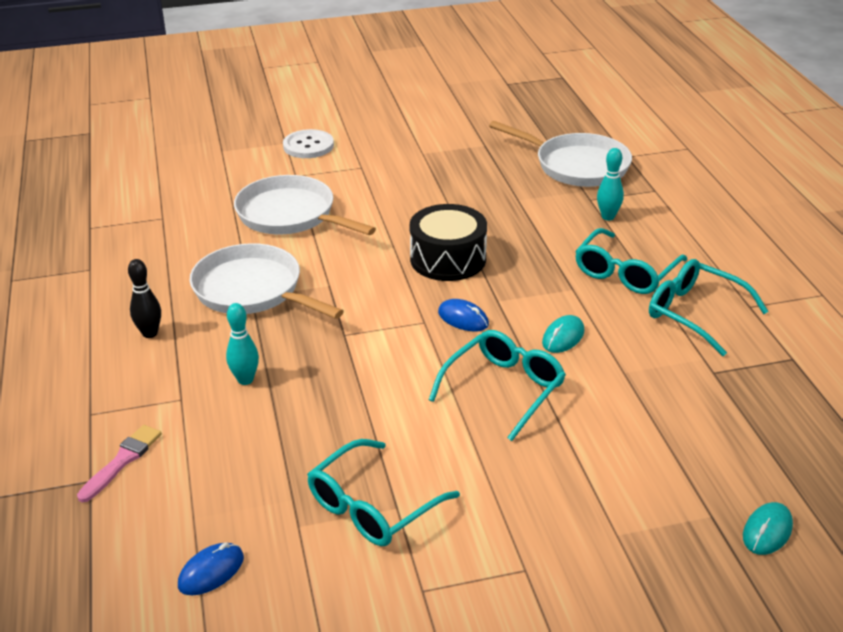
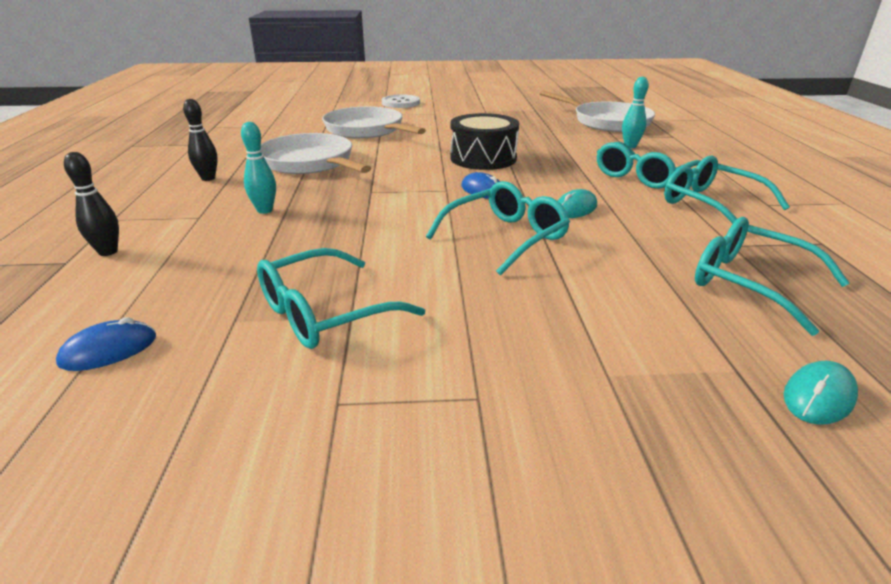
camera: 10 degrees right, 5 degrees down
pink brush [77,425,162,503] -> black bowling pin [64,152,119,256]
none -> turquoise glasses [695,217,850,336]

